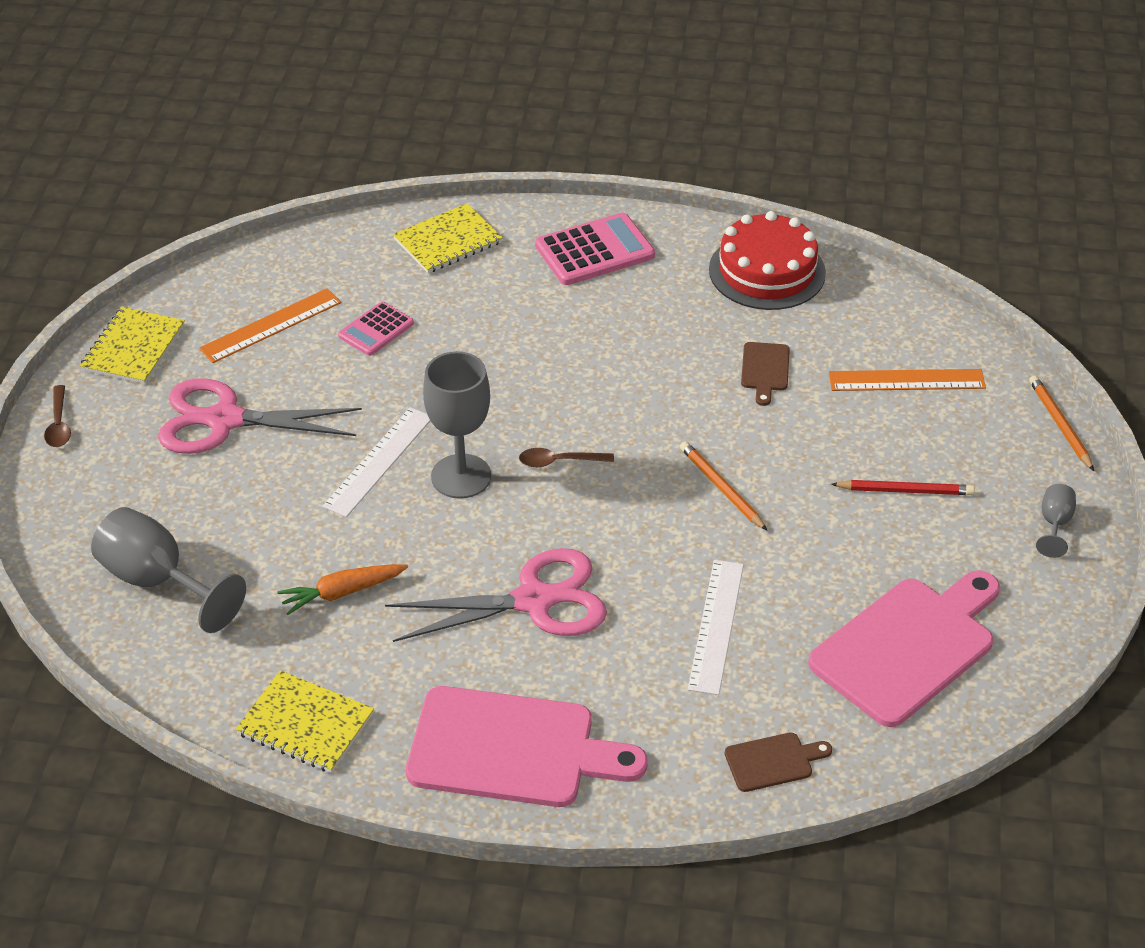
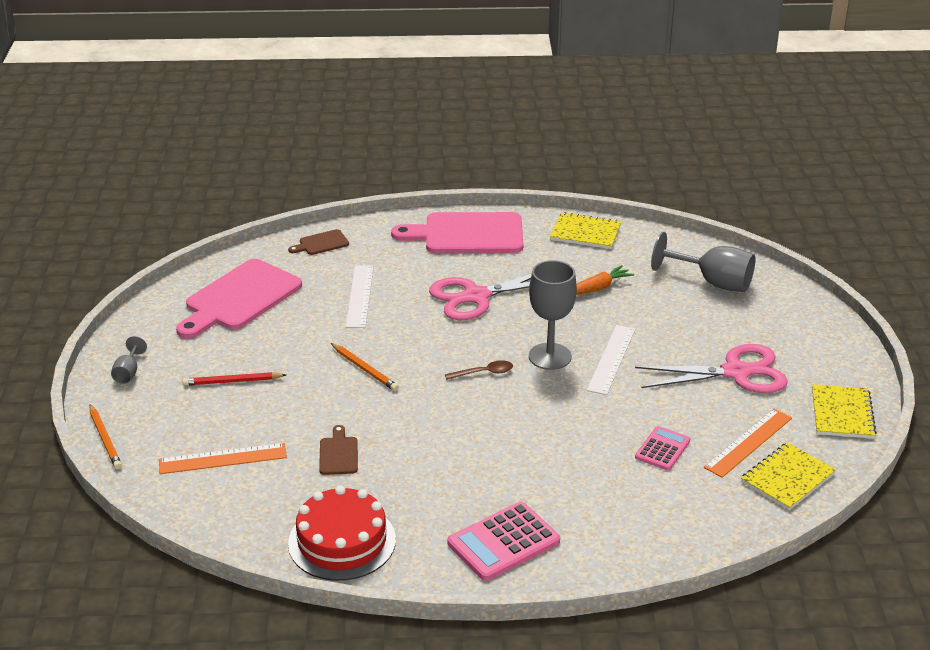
camera: 170 degrees right, 10 degrees down
brown spoon [44,385,71,447] -> none
yellow notebook [393,203,503,273] -> yellow notebook moved to [741,442,836,510]

